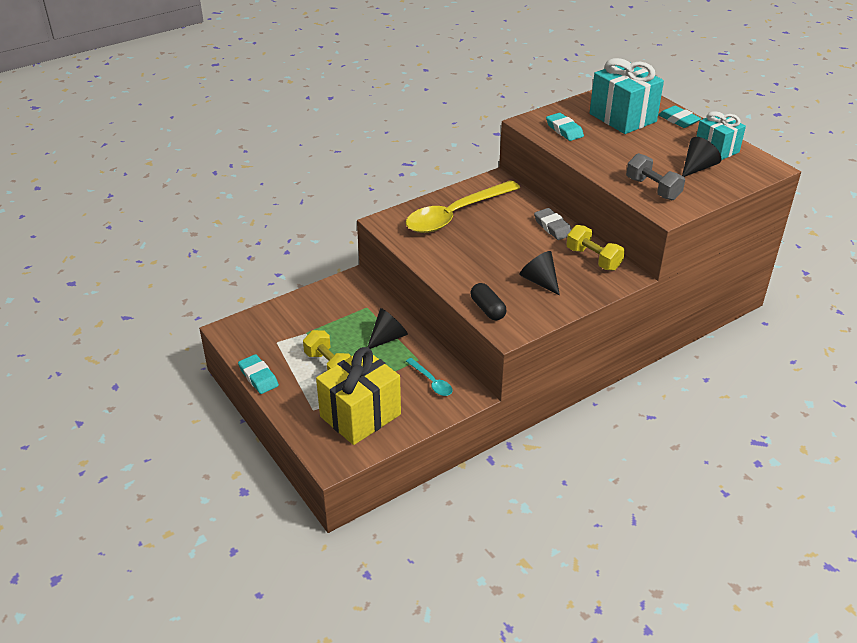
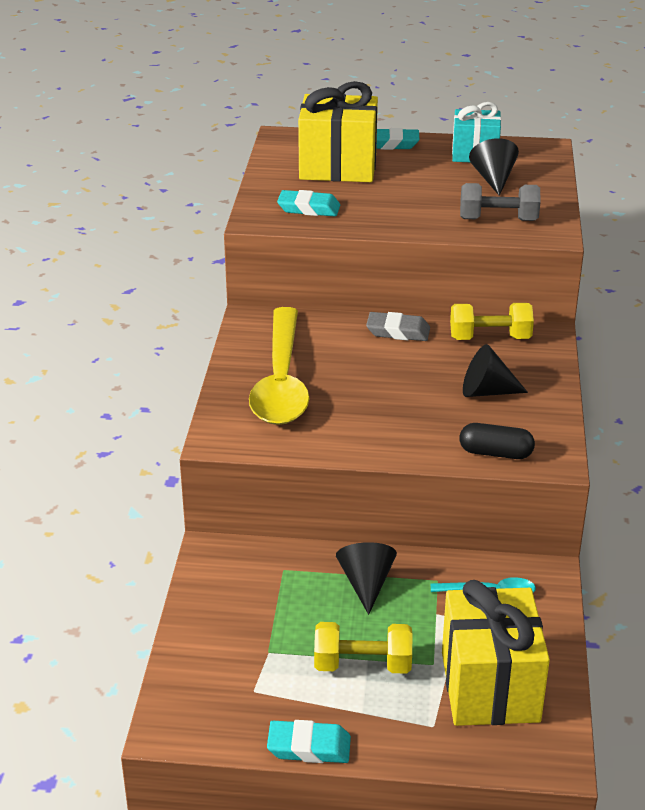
camera: 50 degrees left, 5 degrees down
turquoise gift [590,58,664,134] -> yellow gift [298,81,378,182]

